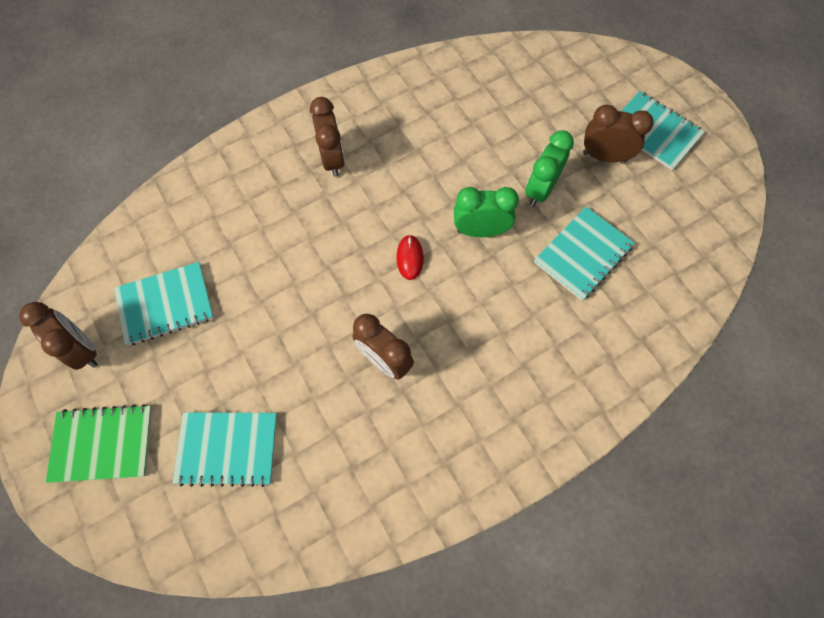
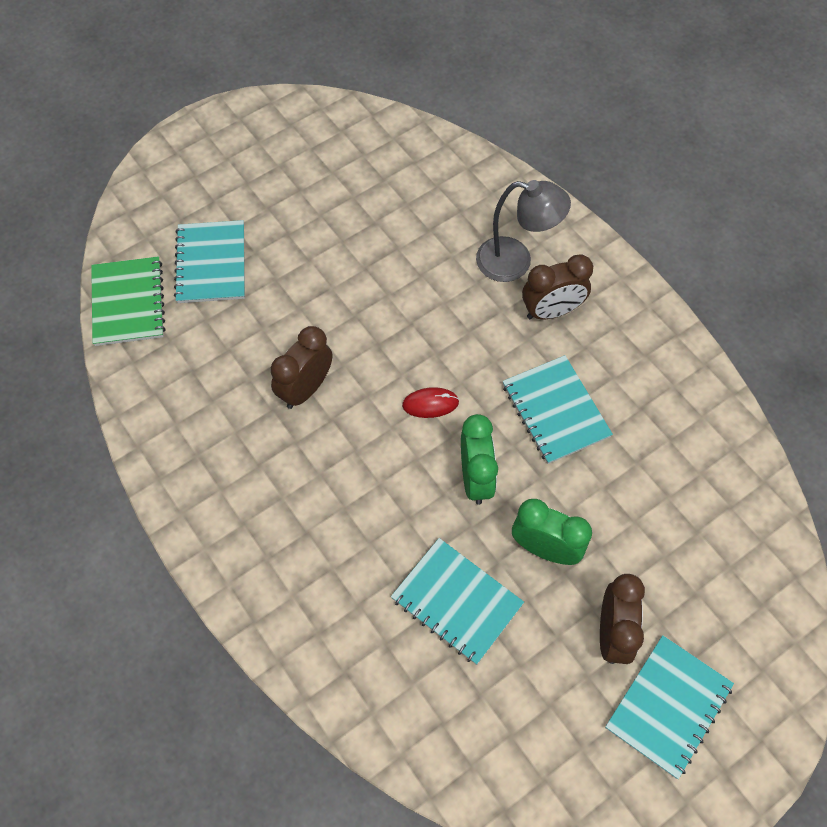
camera: 85 degrees right, 5 degrees down
brown clock [19,302,98,370] -> none
green notebook [46,404,152,483] -> green notebook moved to [91,256,166,346]
turquoise notebook [114,262,214,346] -> turquoise notebook moved to [503,355,613,464]
none -> grey lamp [476,180,571,282]

